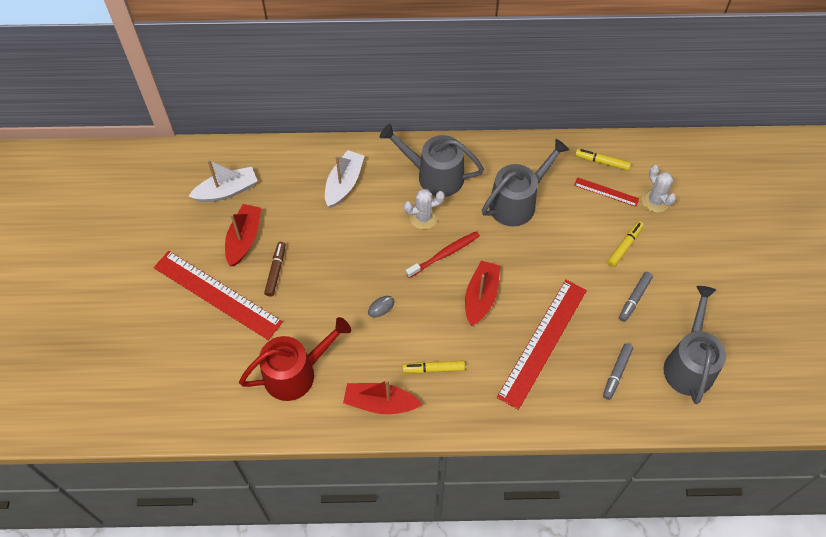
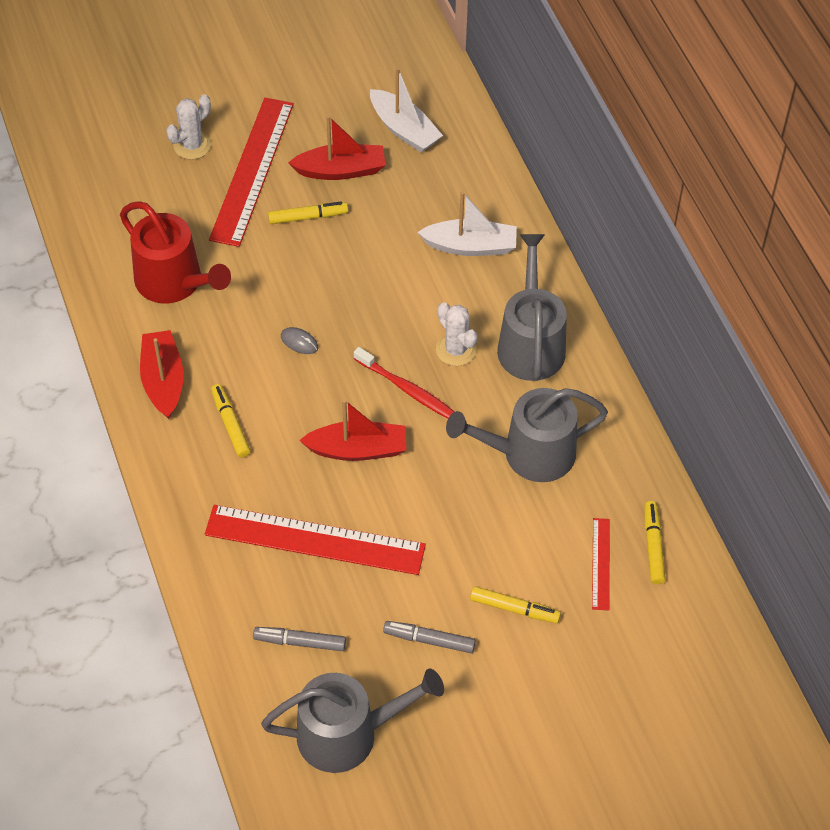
camera: 70 degrees right, 5 degrees down
brown marker [264,242,286,297] -> yellow marker [268,202,348,224]
grey watering can [482,139,569,226] -> grey watering can turned 135 degrees clockwise [446,388,608,482]
white cactus [642,165,676,213] -> white cactus moved to [166,94,211,160]

